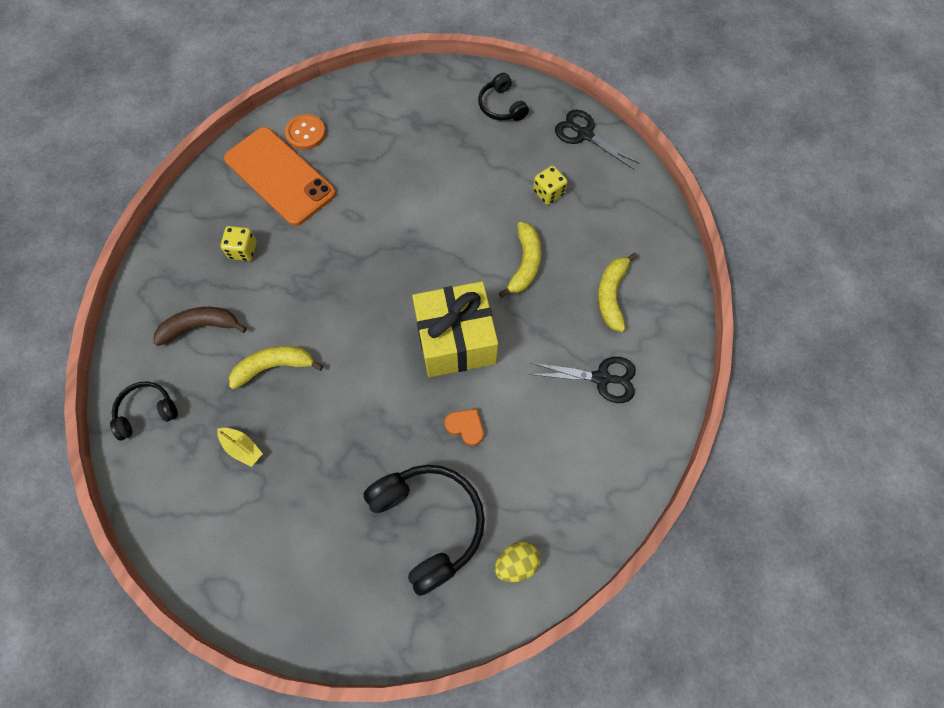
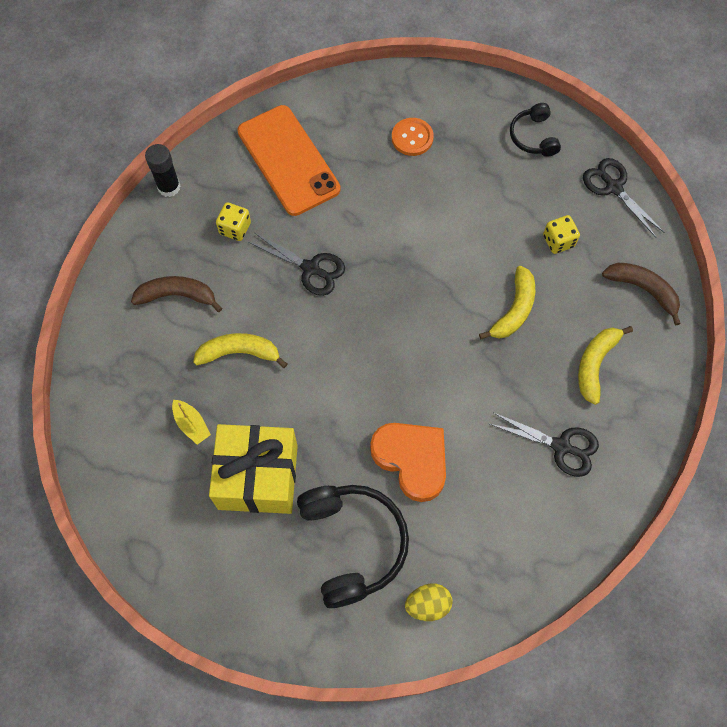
camera: 15 degrees right, 0 degrees up
black headphones [110,382,178,440] -> none
orange button [285,114,326,150] -> orange button moved to [392,118,434,156]
yellow gift [412,281,498,377] -> yellow gift moved to [209,424,298,514]
orange heart [445,409,484,446] -> orange heart [370,423,446,502], size x2.04
none -> black glue stick [145,144,180,197]
none -> black scissors [249,233,345,296]
none -> brown banana [602,263,681,326]

